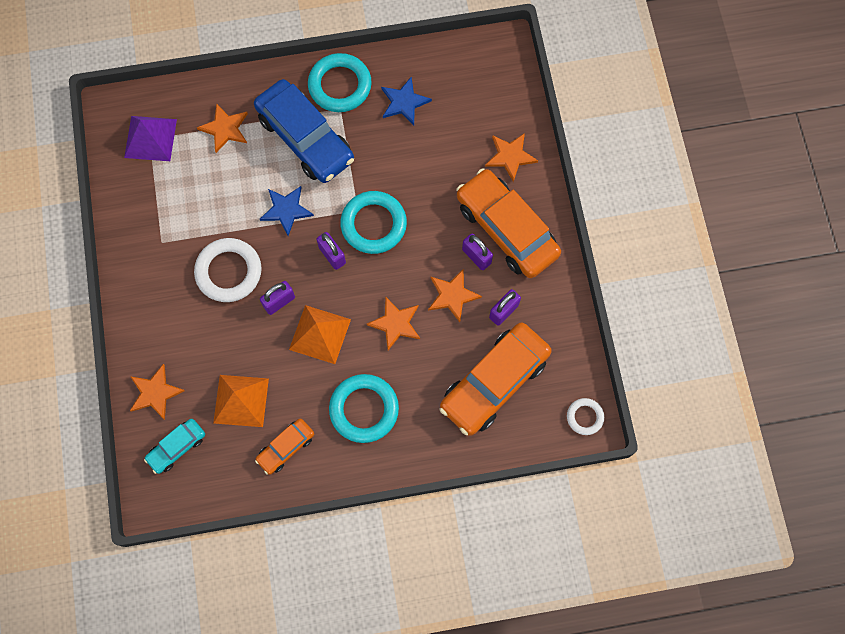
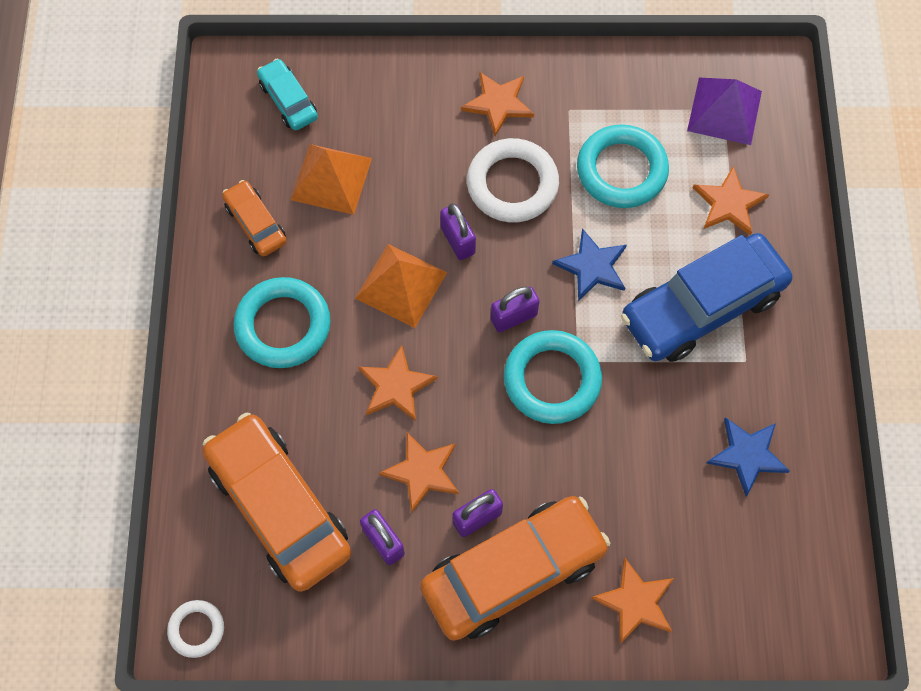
camera: 100 degrees right, 5 degrees down
orange star [130,364,185,420] -> orange star moved to [461,72,534,136]
turquoise ring [308,53,372,112] -> turquoise ring moved to [577,124,669,208]

